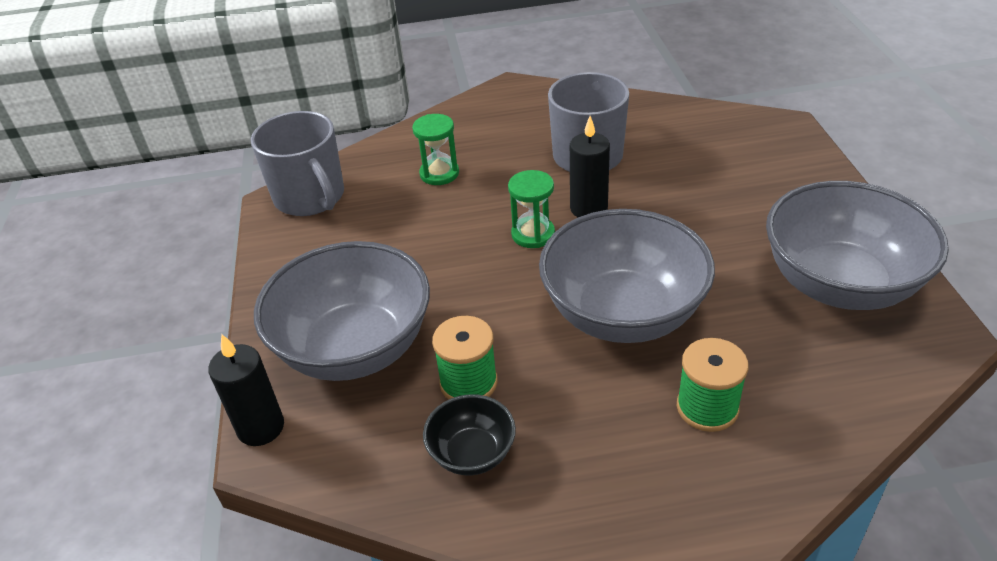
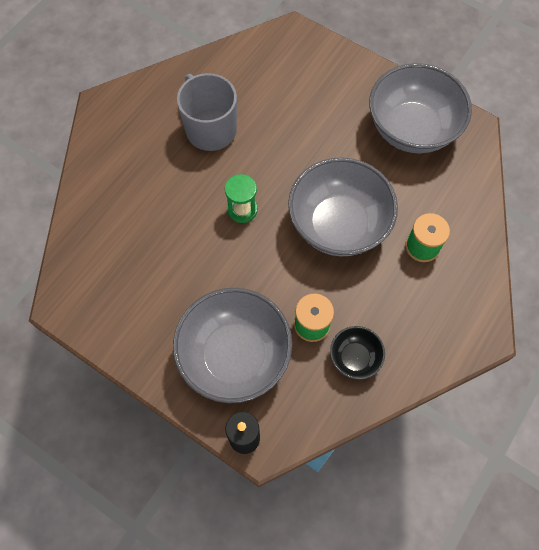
camera: 50 degrees left, 25 degrees up
grey mug [251,111,344,216] -> none
green hourglass [412,114,459,185] -> none
black candle [570,116,610,217] -> none

